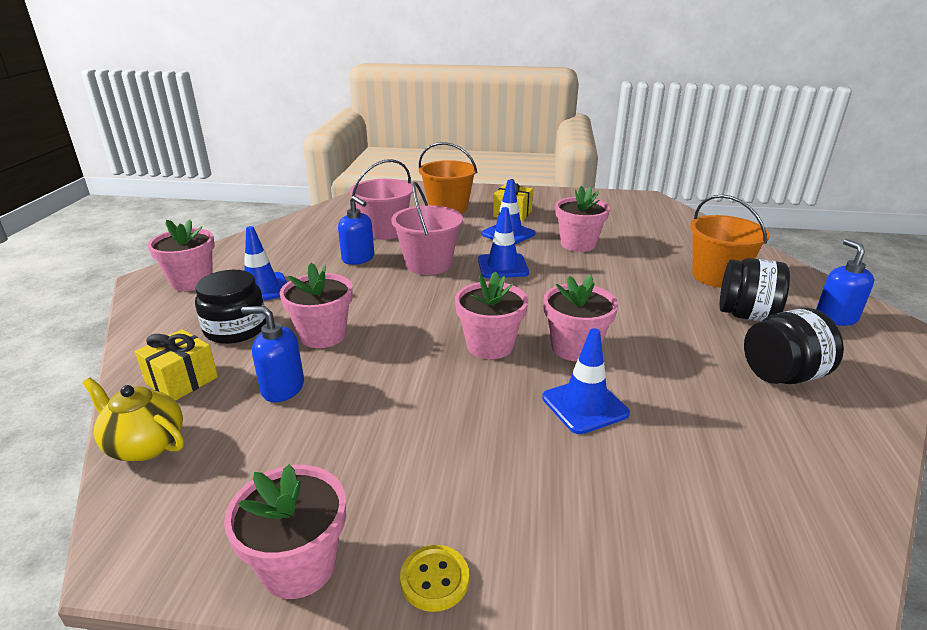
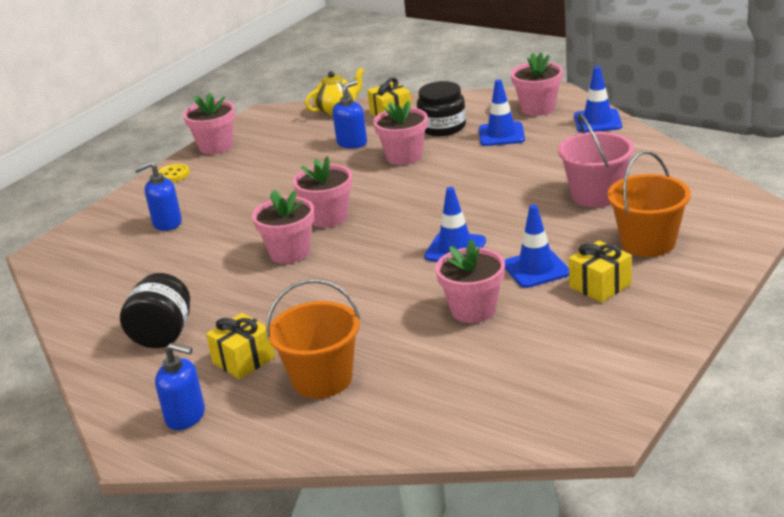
camera: 120 degrees right, 0 degrees up
blue soap dispenser [338,196,374,265] -> blue soap dispenser moved to [134,162,182,231]
pink bucket [391,182,463,275] -> none
blue traffic cone [542,328,630,434] -> blue traffic cone moved to [574,66,622,132]
black jar [720,258,790,322] -> yellow gift [206,313,275,380]

